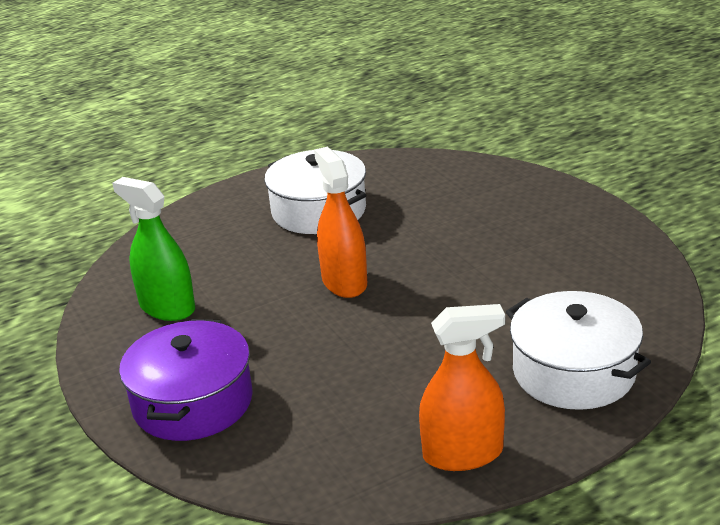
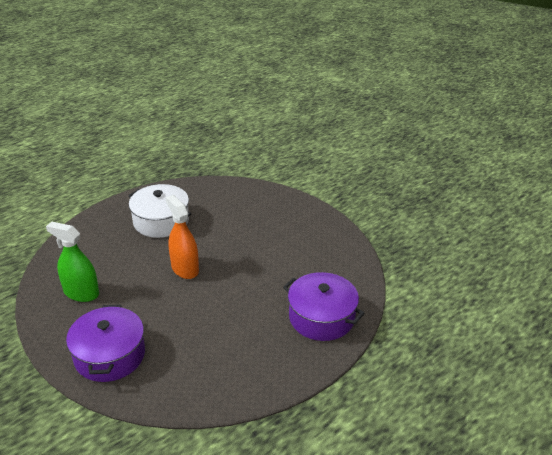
camera: 15 degrees left, 5 degrees up
orange spray bottle [419,304,505,471] -> none
white pot [506,291,651,410] -> purple pot [283,272,365,341]

